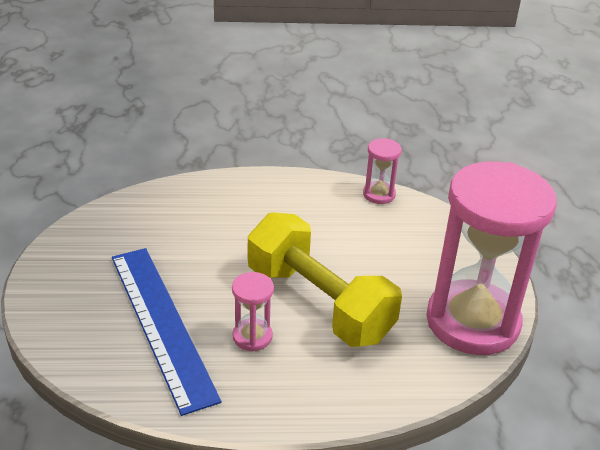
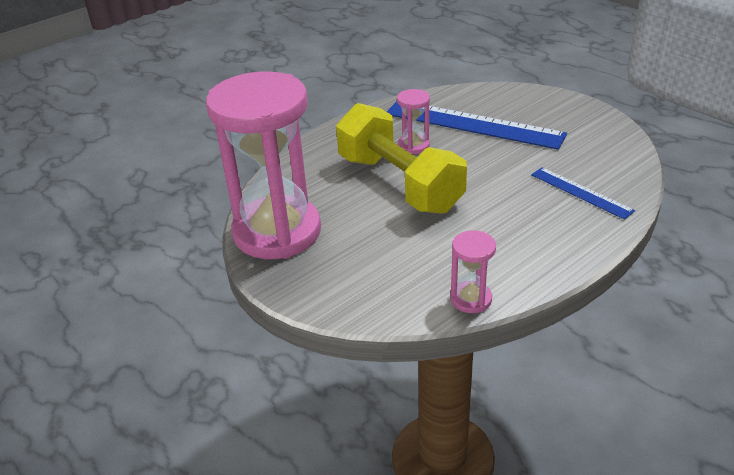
camera: 145 degrees right, 0 degrees up
yellow dumbbell [248,212,402,347] -> yellow dumbbell turned 45 degrees clockwise [336,103,467,214]
none -> blue ruler [531,167,635,220]

